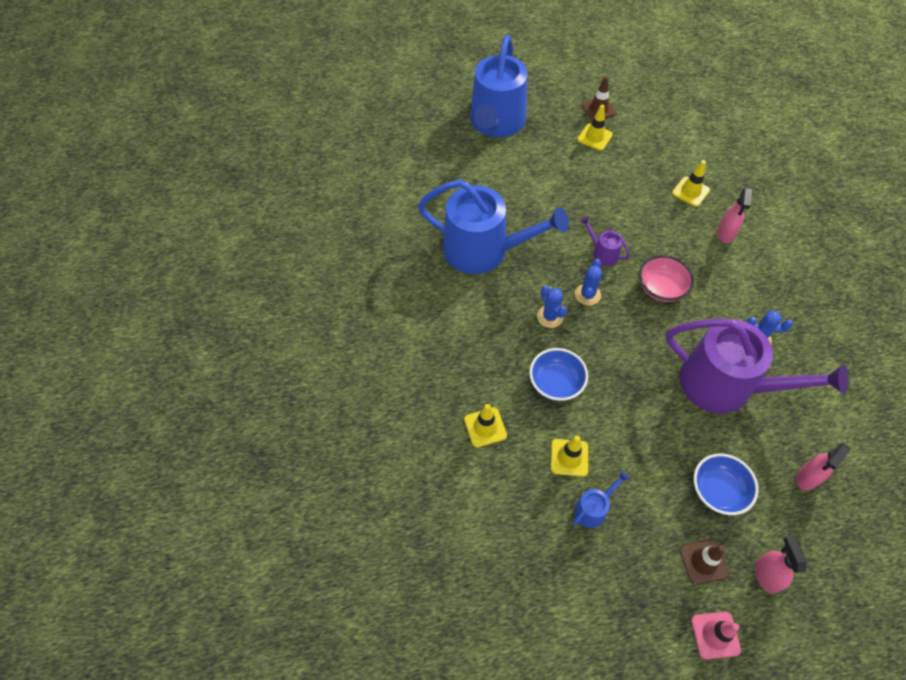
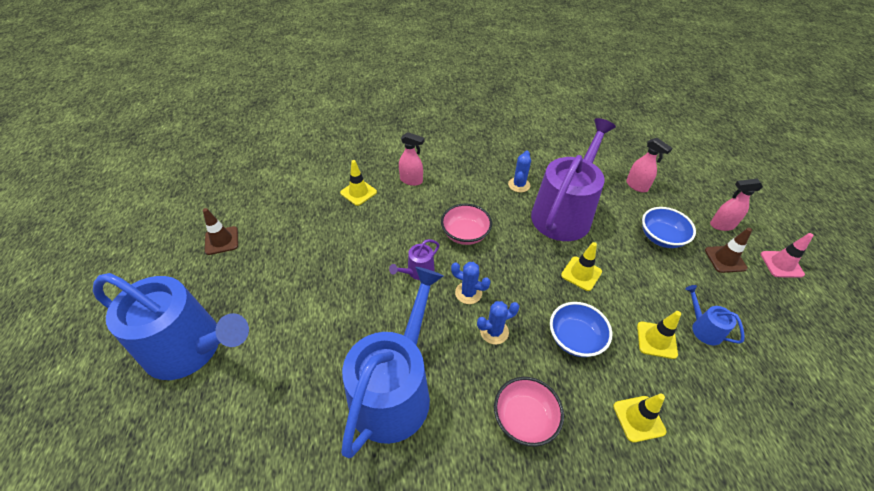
camera: 85 degrees left, 10 degrees down
yellow traffic cone [578,104,613,151] -> yellow traffic cone moved to [561,242,602,291]
none -> pink bowl [494,377,564,447]

